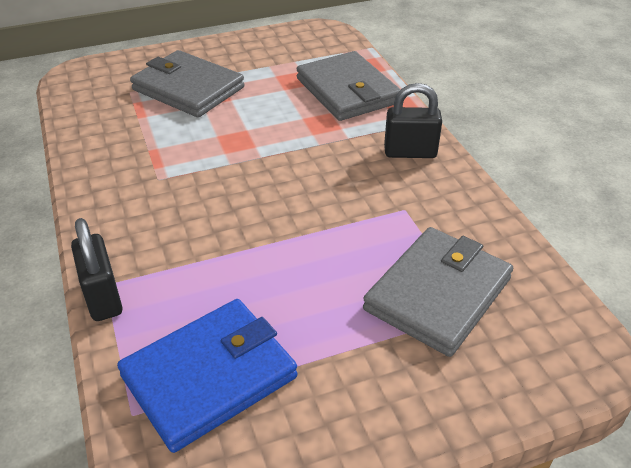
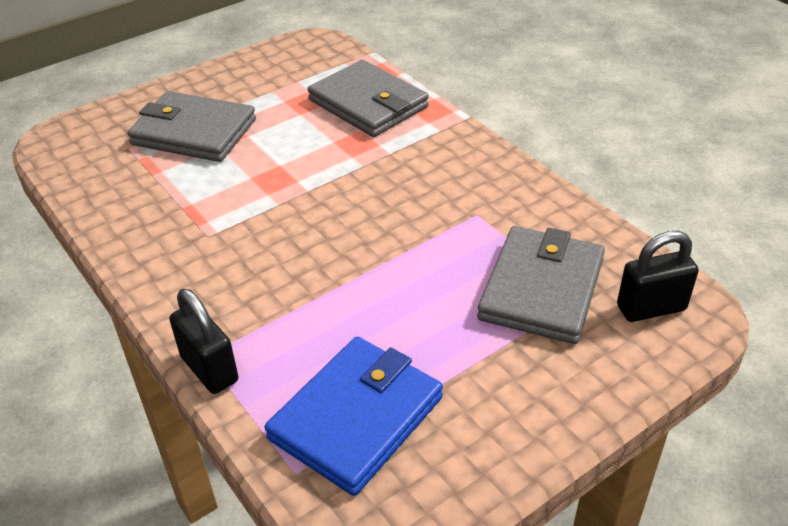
camera: 15 degrees left, 0 degrees up
black padlock [384,83,442,158] -> black padlock moved to [617,231,698,322]

